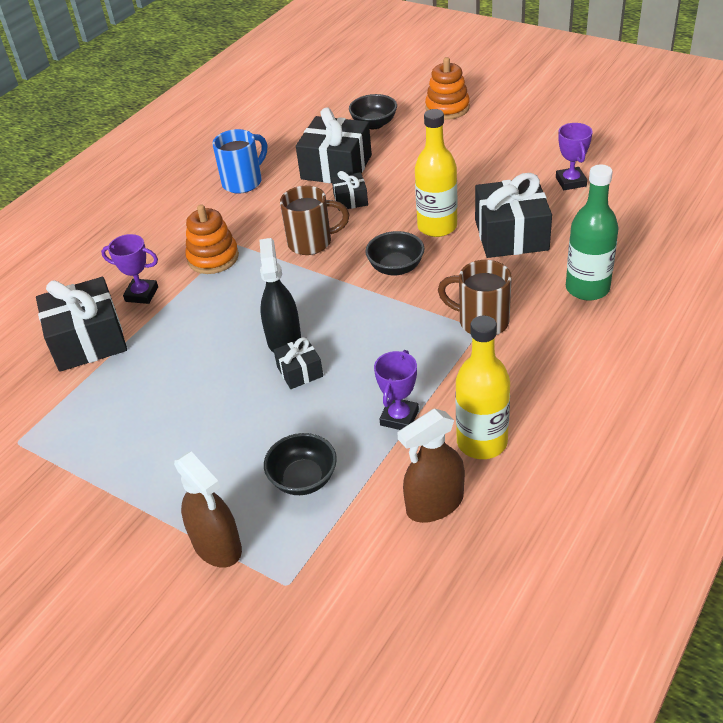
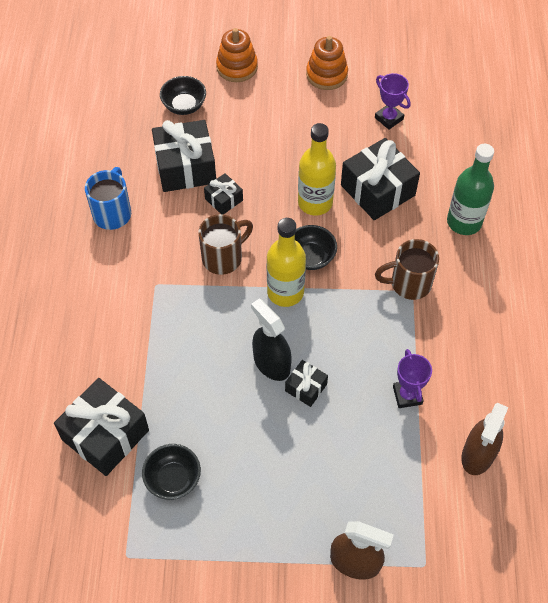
camera: 35 degrees left, 15 degrees up
purple trophy [101,234,158,304] -> none
orange stacking toy [185,204,239,274] -> orange stacking toy moved to [306,36,348,90]
black bowl [264,433,337,495] -> black bowl moved to [142,444,201,500]
yellow bottle [455,316,510,459] -> yellow bottle moved to [267,218,306,307]

